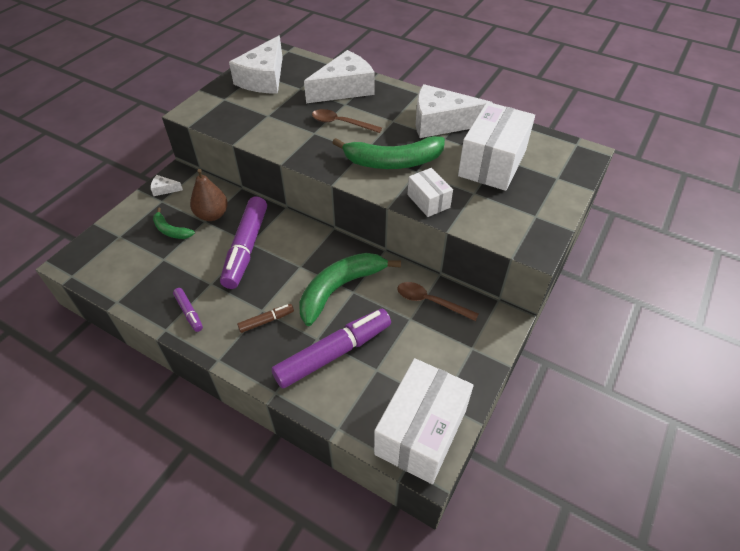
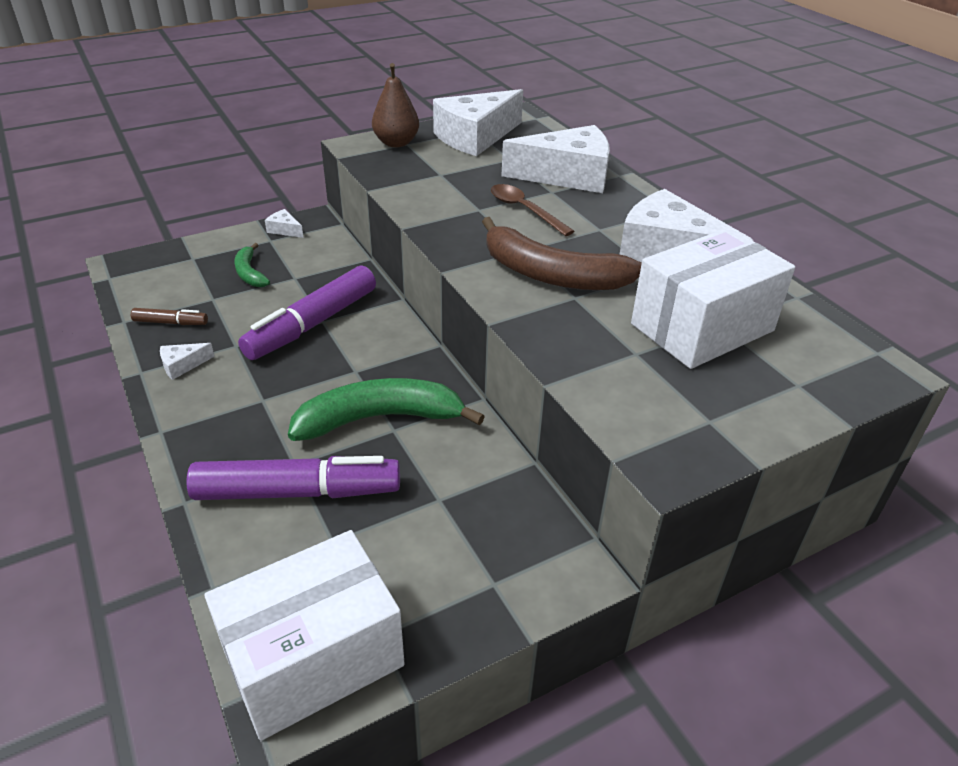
camera: 30 degrees right, 10 degrees down
purple marker [173,288,203,332] -> white cheese [160,343,215,380]
brown pear [190,169,228,221] -> brown pear moved to [372,63,419,147]
brown marker [237,304,294,333] -> brown marker moved to [131,308,208,325]
green banana [333,136,445,169] -> brown banana [482,217,642,290]
brown spoon [397,282,479,321] -> none
white box [407,168,453,217] -> none

